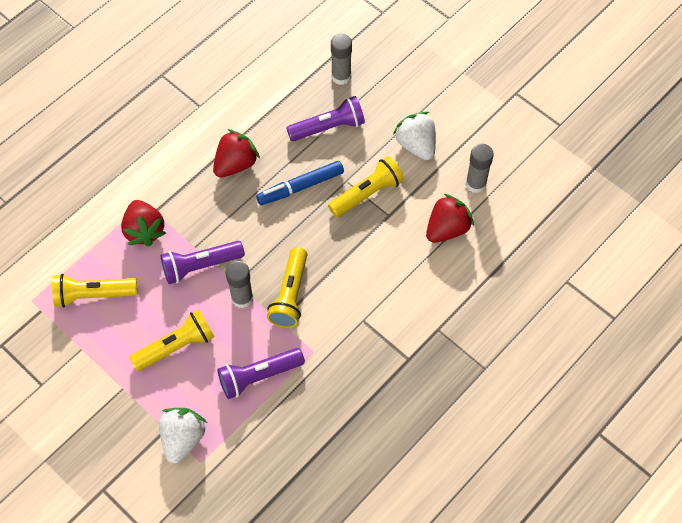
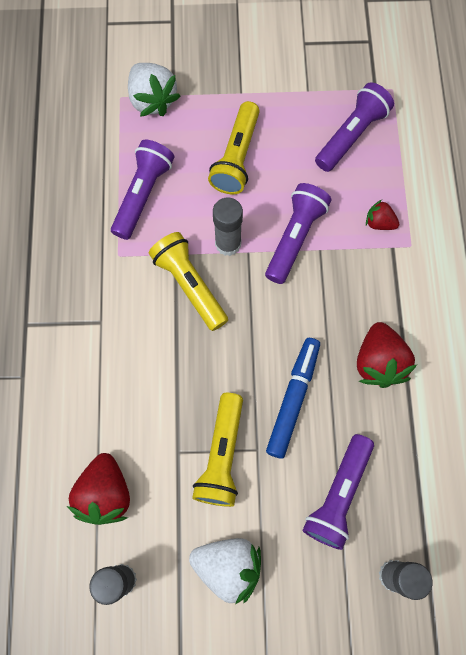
camera: 135 degrees right, 10 degrees up
yellow flashlight [52,274,138,308] -> purple flashlight [315,82,394,172]
red strawberry [121,200,166,247] -> red strawberry [366,200,399,230], size x0.54

